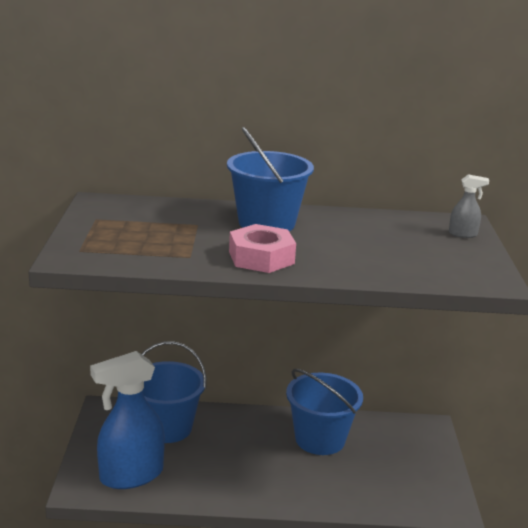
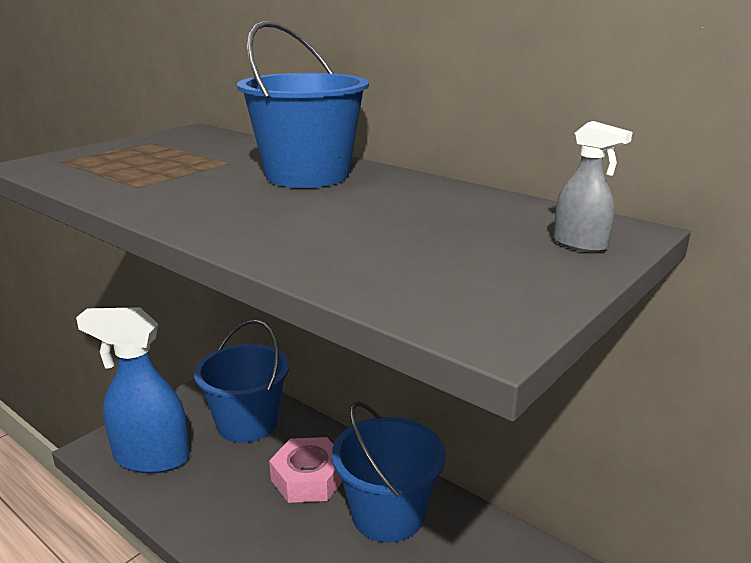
camera: 40 degrees right, 0 degrees up
pink nut [229,224,296,273] -> pink nut moved to [269,437,342,503]

